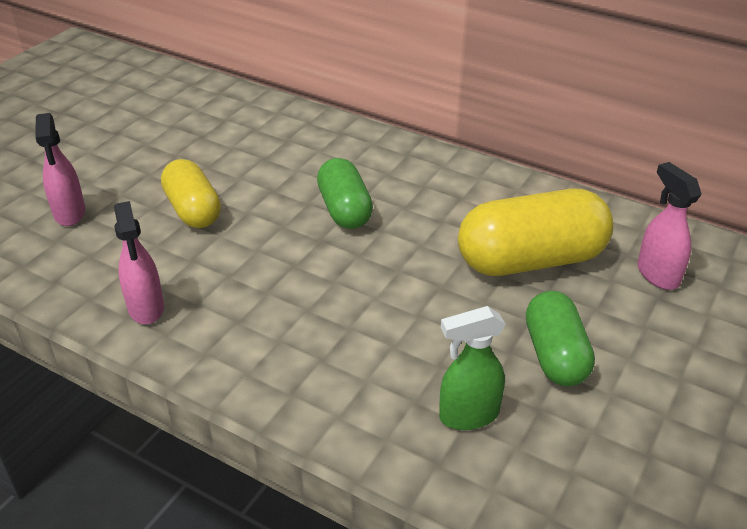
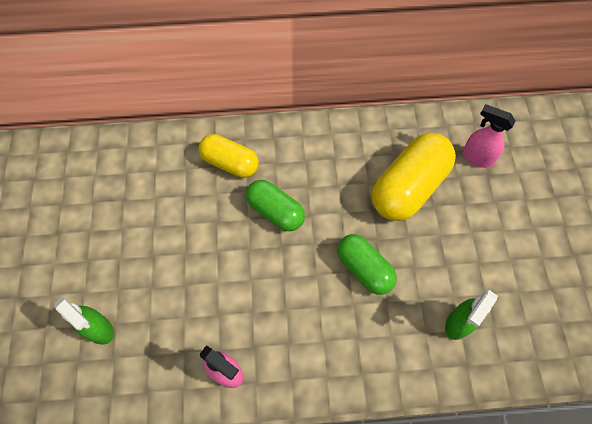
camera: 35 degrees left, 25 degrees up
pink spray bottle [35,113,85,226] -> green spray bottle [54,296,114,345]
yellow capsule [161,159,221,228] -> yellow capsule moved to [199,134,259,178]
green capsule [526,291,595,386] -> green capsule moved to [337,234,397,295]

